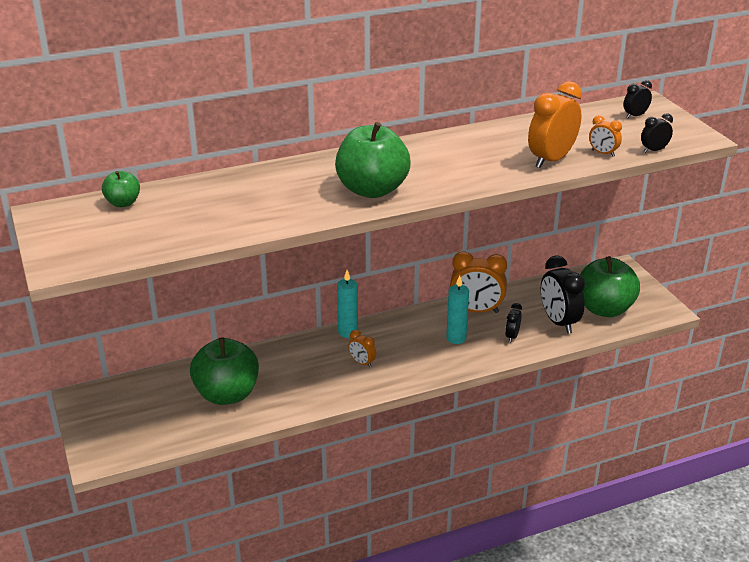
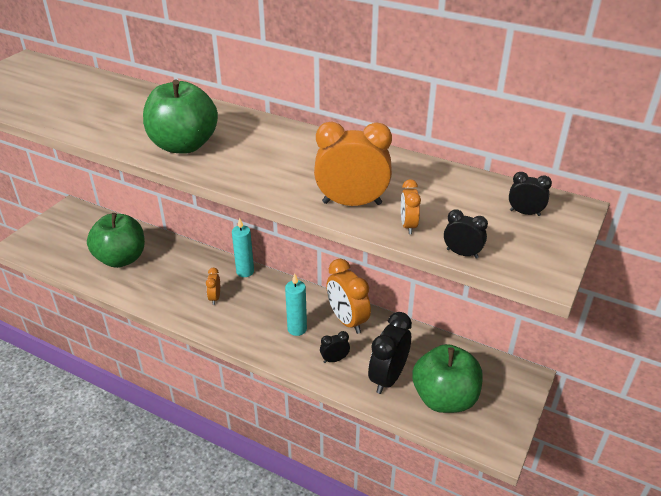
camera: 50 degrees right, 5 degrees up
green apple [102,171,140,207] -> none

